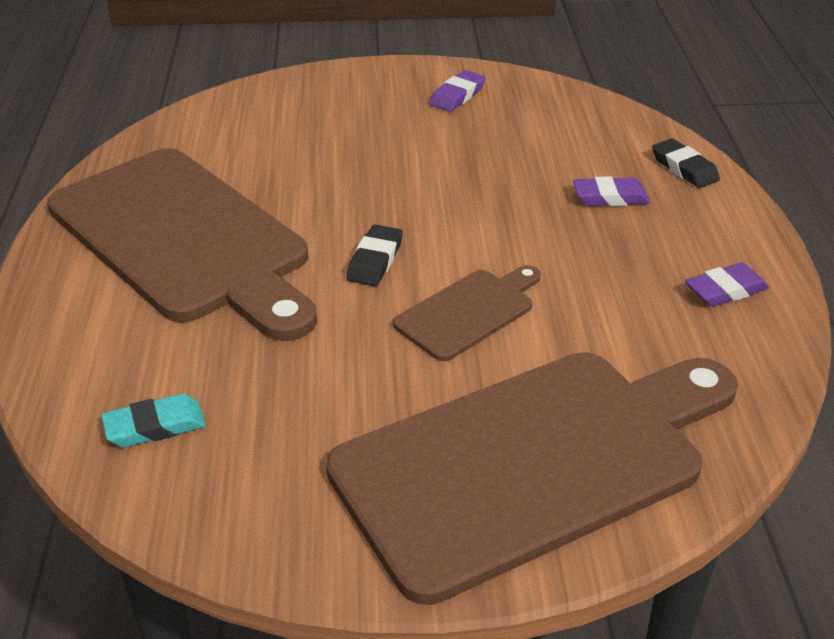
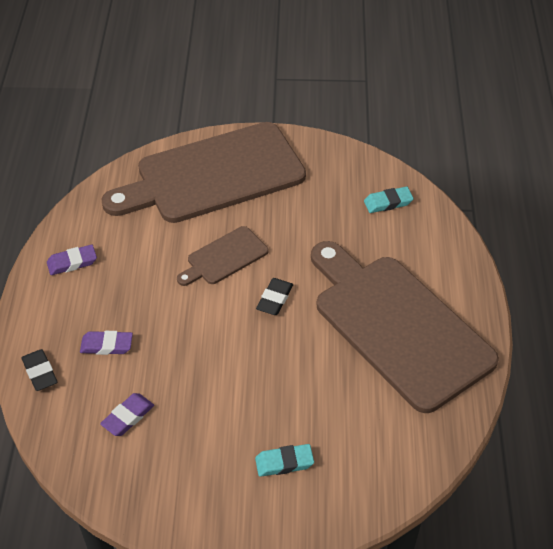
camera: 175 degrees left, 10 degrees up
purple eraser [429,70,486,112] -> purple eraser moved to [100,393,154,436]
none -> turquoise eraser [255,444,314,477]

